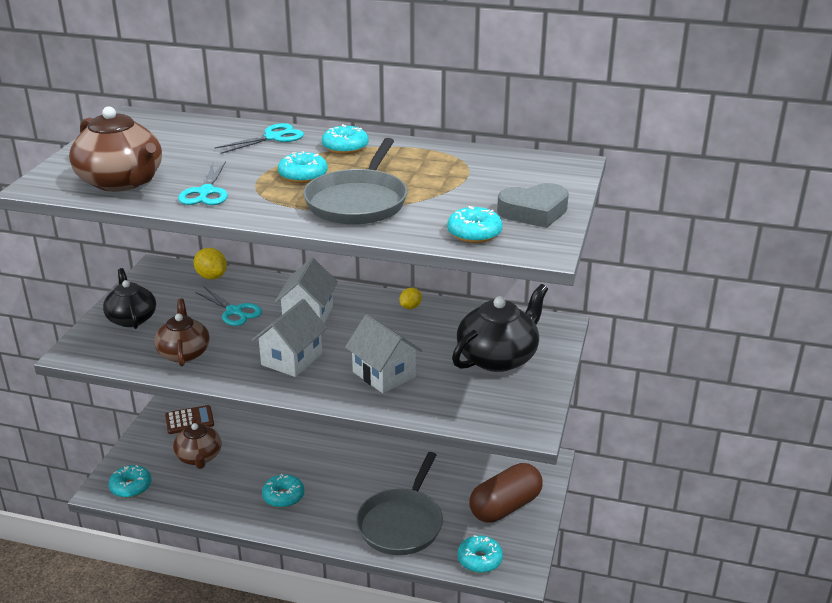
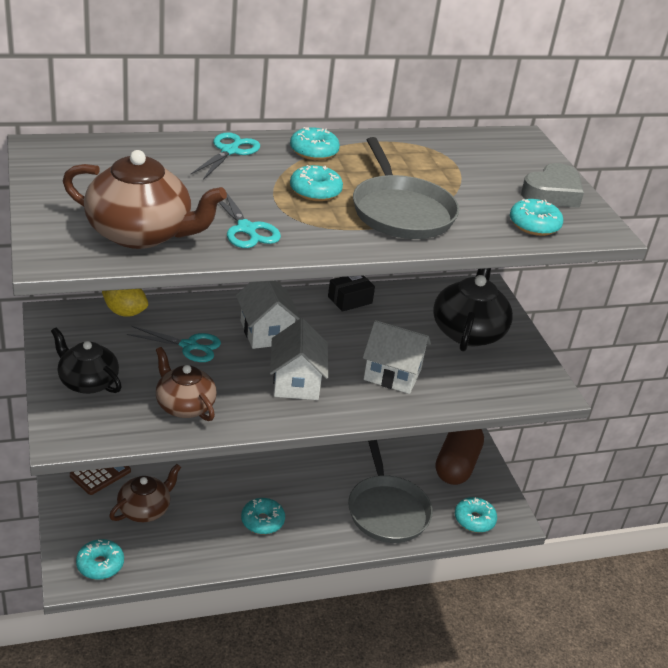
camera: 35 degrees left, 5 degrees up
brown teapot [173,417,221,469] -> brown teapot turned 90 degrees counterclockwise [109,464,181,522]
yellow lemon [399,288,422,309] -> black box [328,276,375,312]

